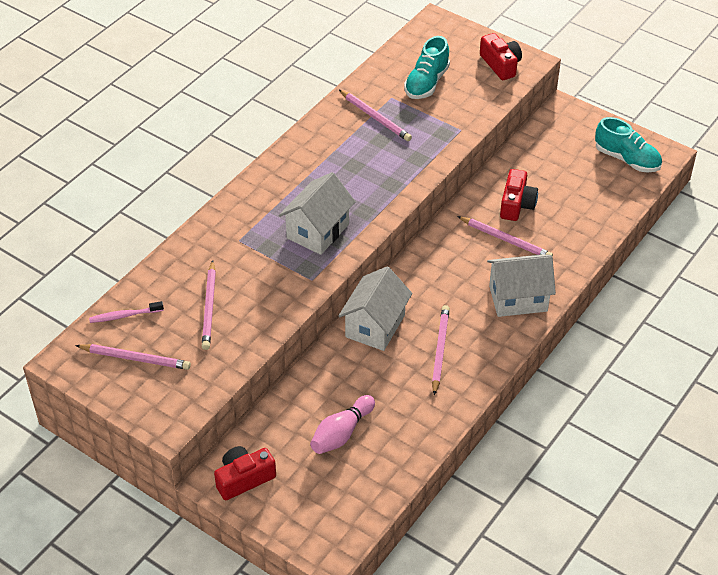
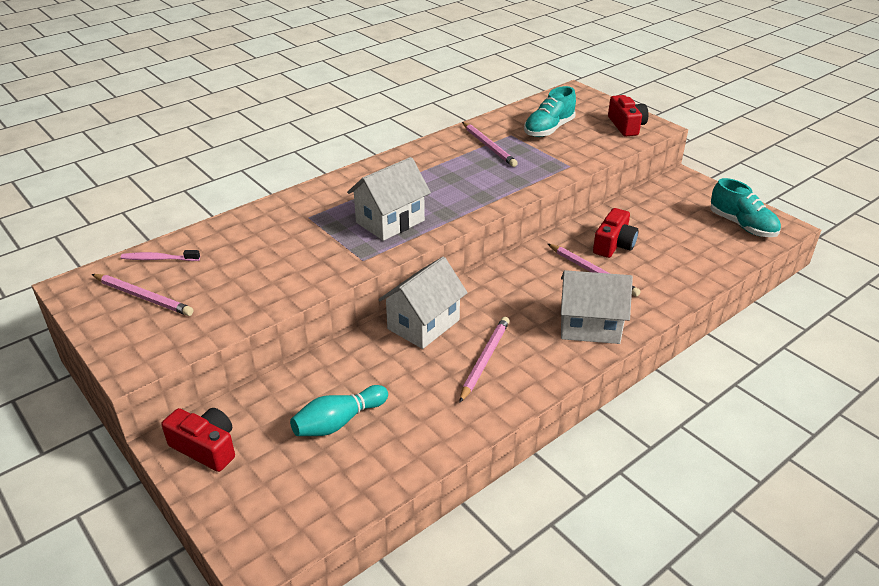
camera: 15 degrees right, 10 degrees down
pink pencil [202,260,216,350] -> none
red camera [214,446,276,500] -> red camera turned 45 degrees clockwise [161,408,235,472]
pink bowling pin [310,395,375,454] -> turquoise bowling pin [290,385,388,436]

